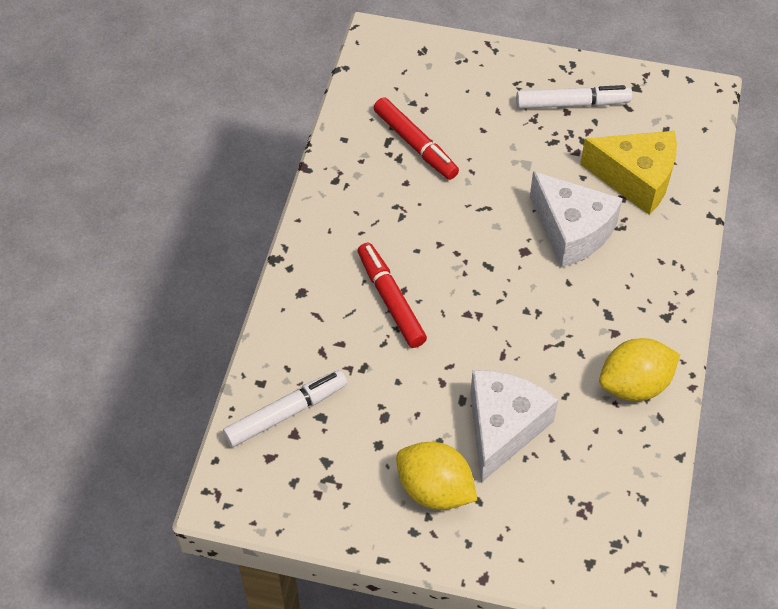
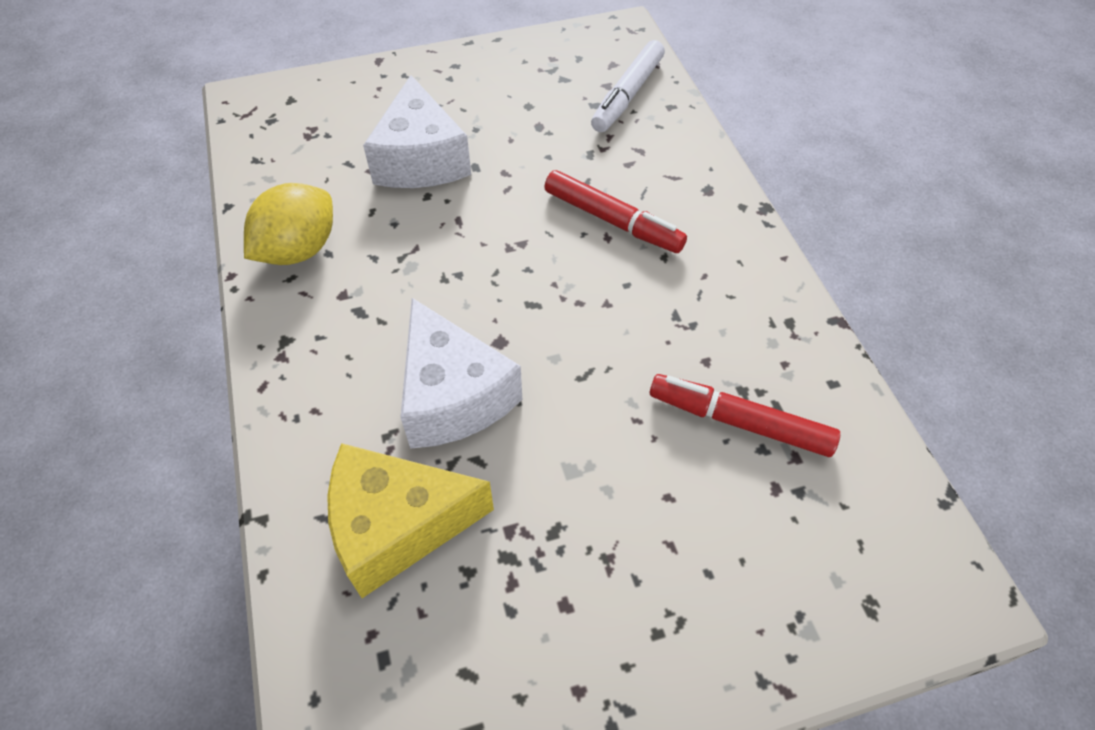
camera: 150 degrees right, 0 degrees up
yellow lemon [396,442,477,510] -> none
white marker [516,85,632,109] -> none
white cheese [530,171,623,268] -> white cheese turned 135 degrees counterclockwise [401,298,522,449]

